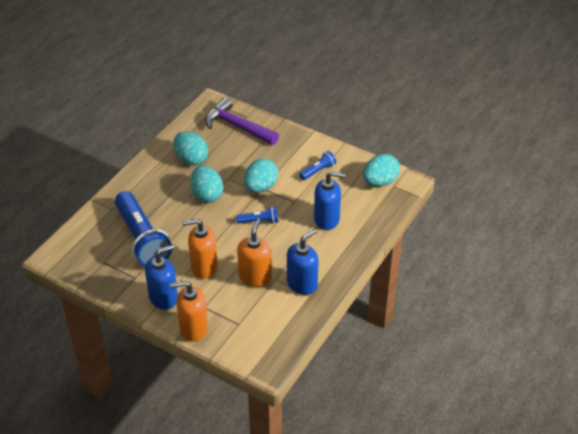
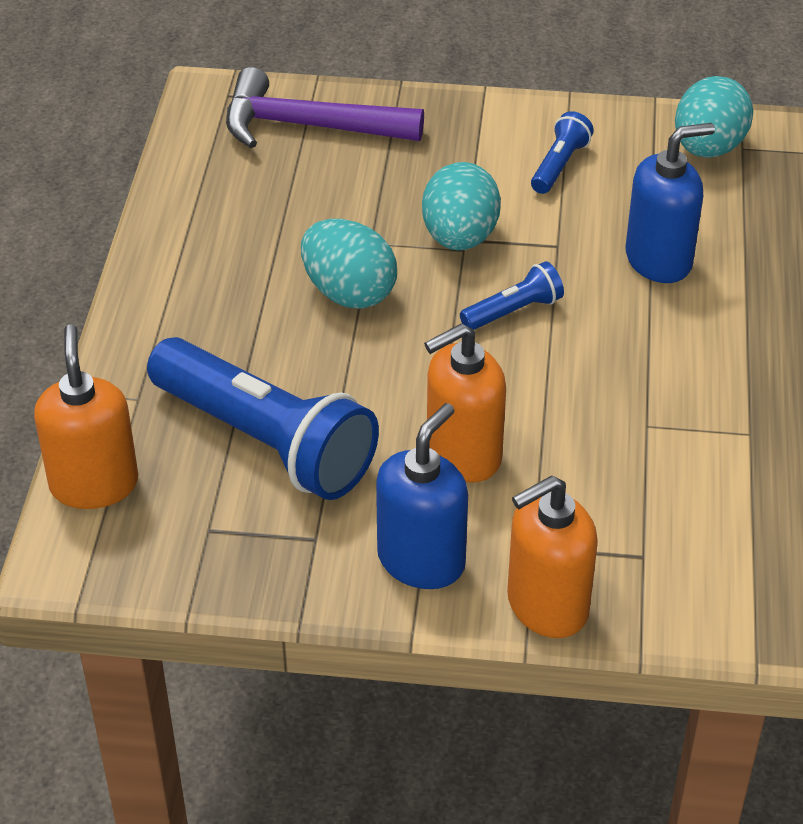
camera: 25 degrees left, 0 degrees up
turquoise egg [173,131,208,166] -> none
orange soap dispenser [237,219,272,287] -> orange soap dispenser moved to [34,324,138,509]
blue soap dispenser [287,228,319,295] -> none

